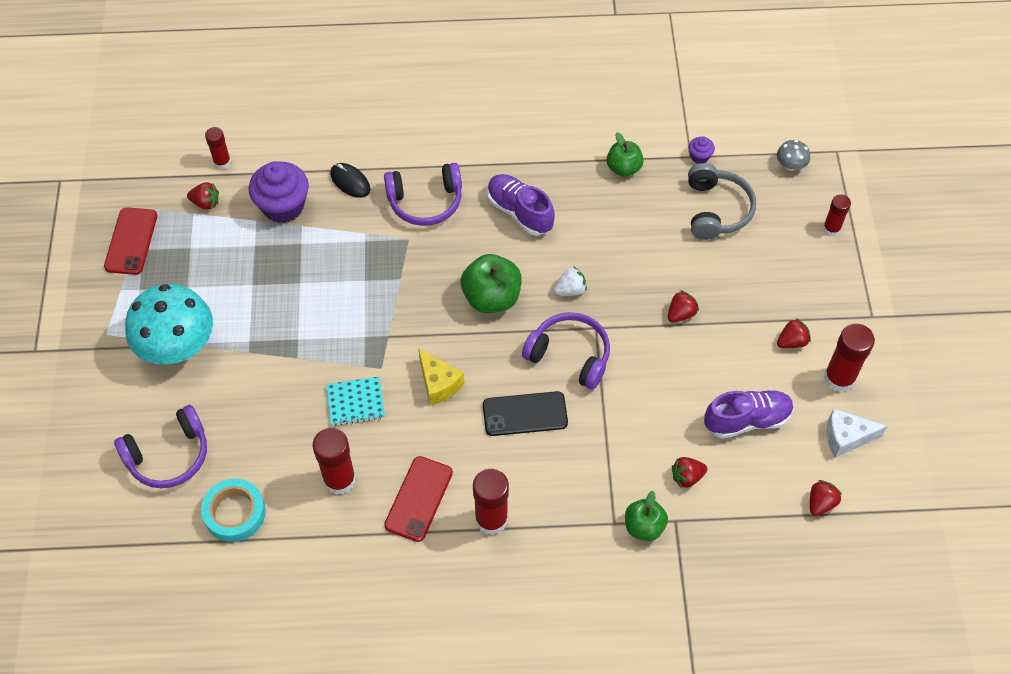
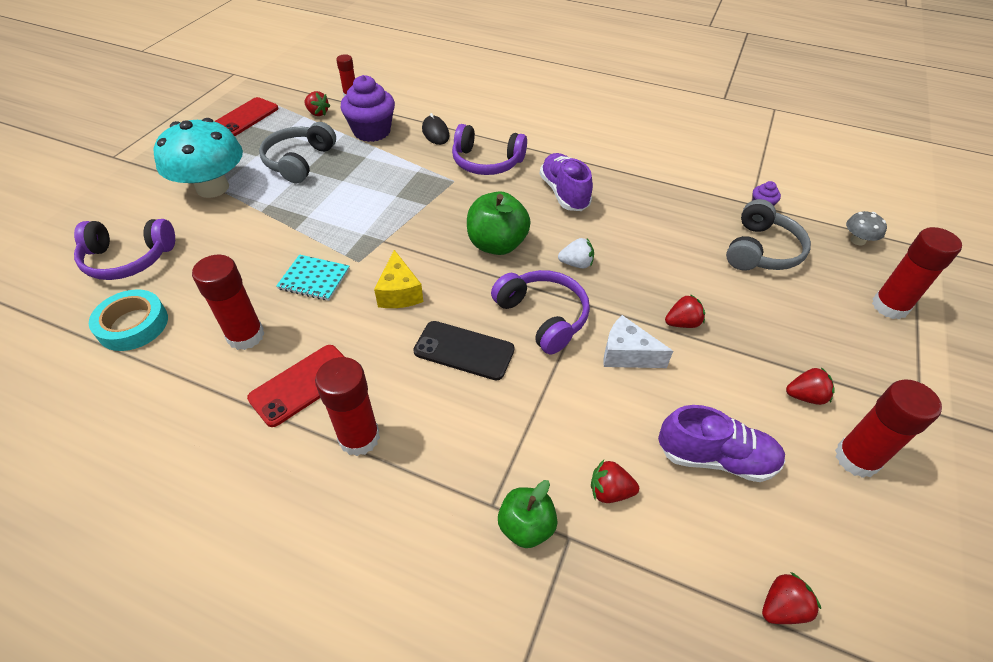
camera: 25 degrees right, 10 degrees down
green apple [607,132,644,177] -> none
red glue stick [823,194,851,236] -> red glue stick [872,227,962,319], size x1.65
white cheese [827,409,887,458] -> white cheese moved to [603,315,673,368]
none -> grey headphones [259,122,336,183]

